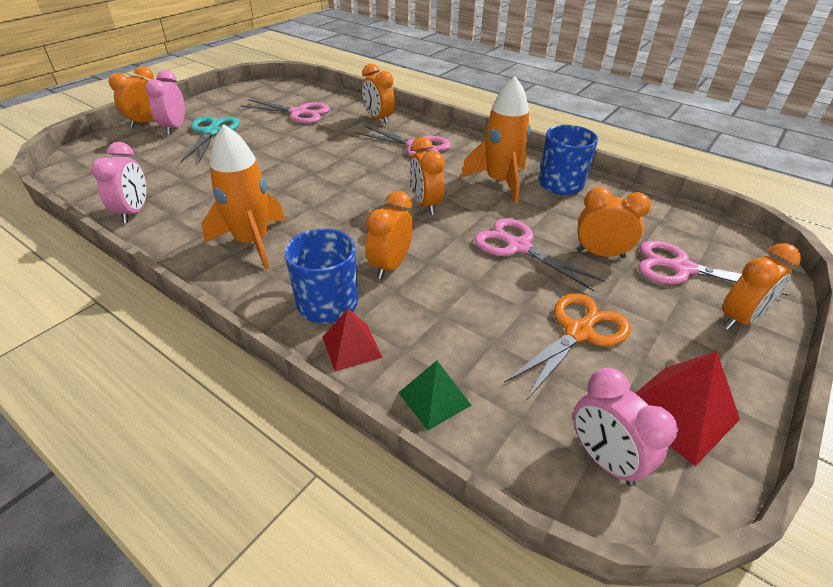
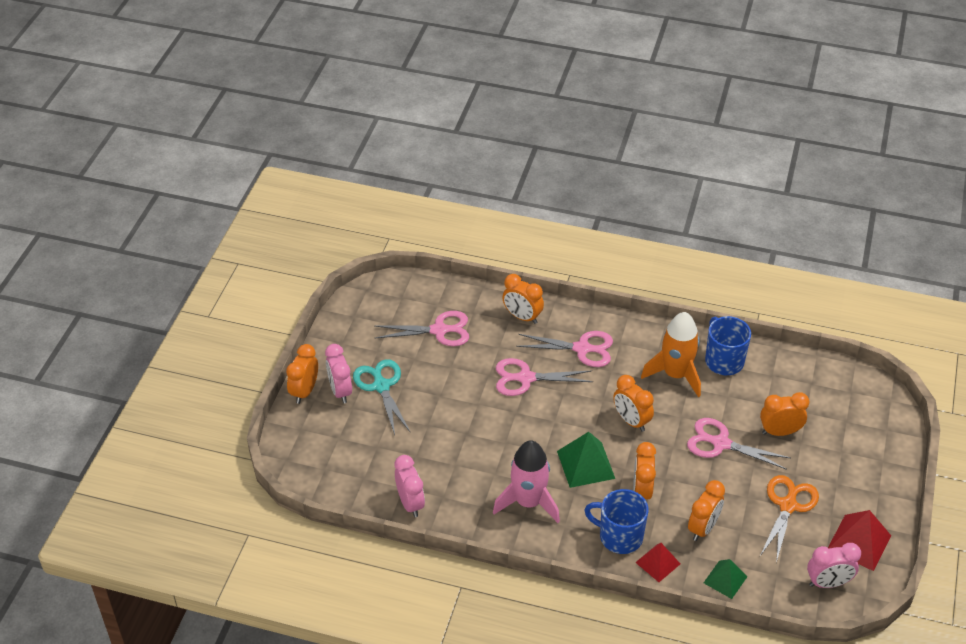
camera: 20 degrees left, 5 degrees up
orange rocket [202,124,285,269] -> pink rocket [493,440,560,523]
pink clock [573,368,678,487] -> pink clock turned 45 degrees counterclockwise [807,543,861,588]
pink scissors [638,241,790,296] -> pink scissors moved to [496,358,593,396]
orange clock [722,243,801,330] -> orange clock moved to [688,480,725,541]
none -> green pyramid [557,432,615,488]

